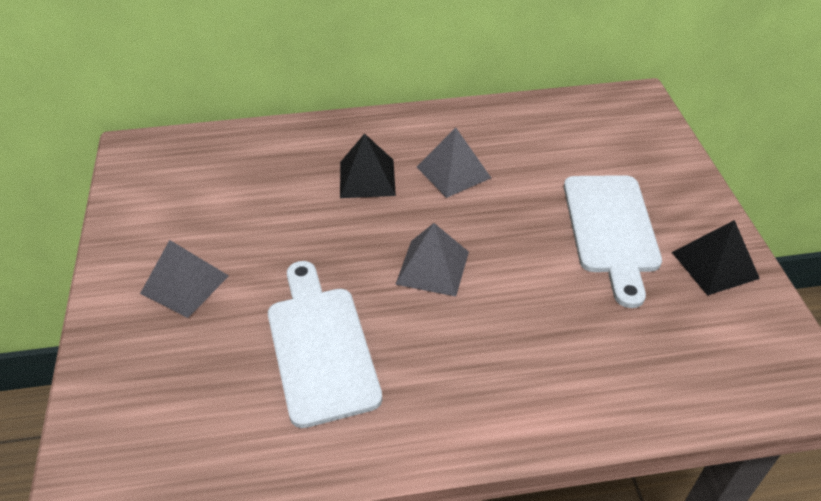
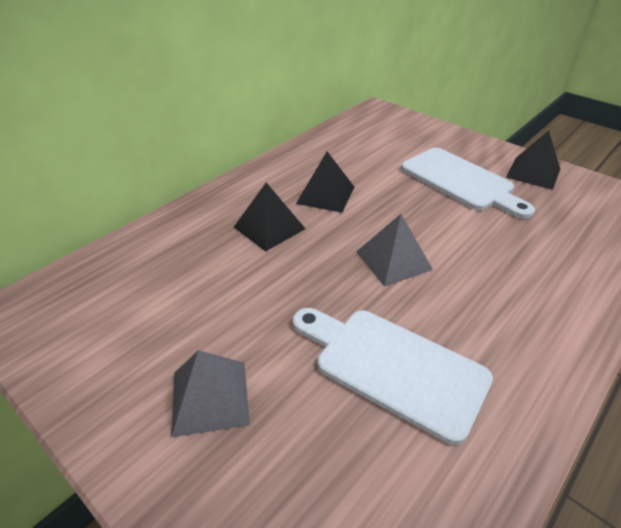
camera: 40 degrees left, 5 degrees down
grey pyramid [417,128,491,198] -> black pyramid [296,151,354,213]

